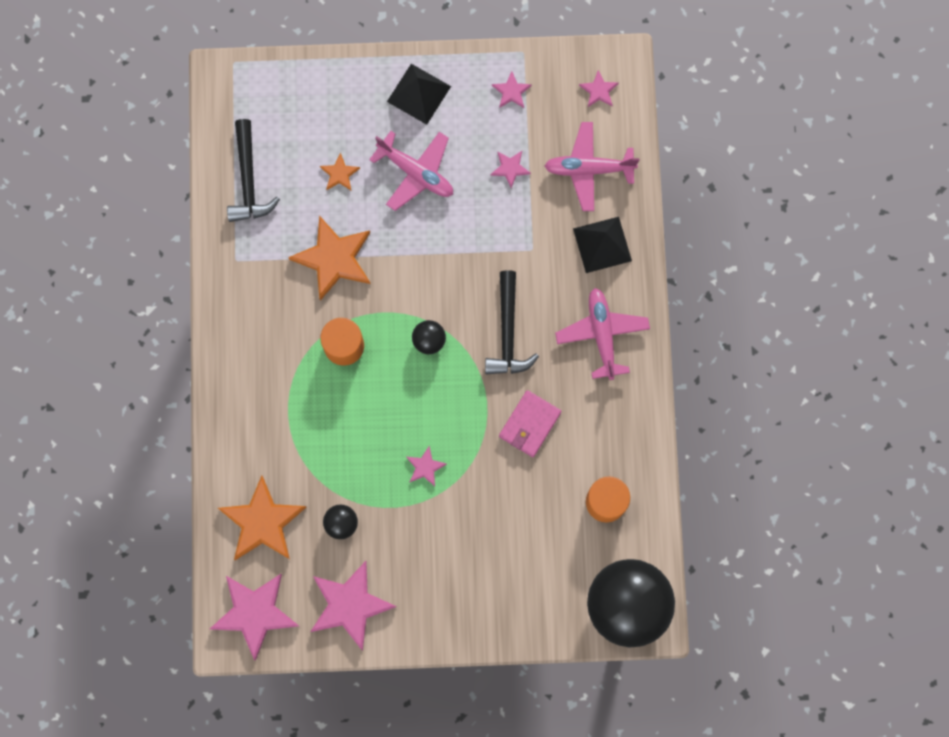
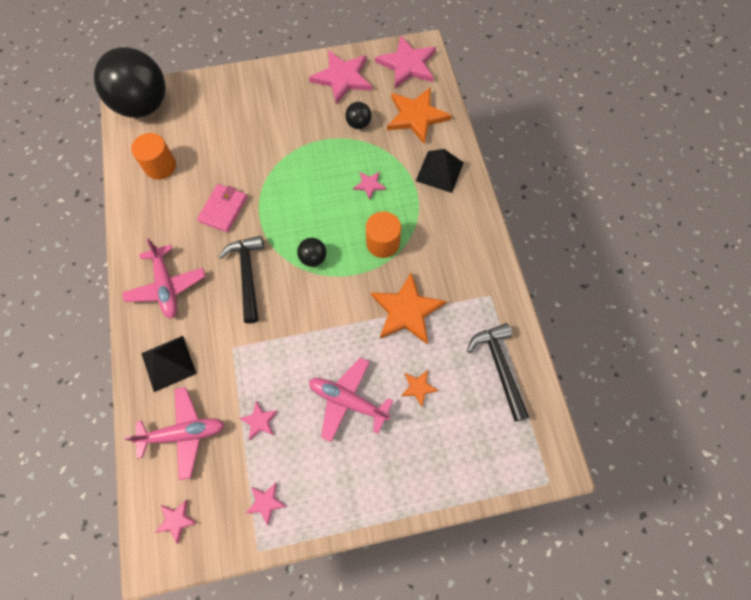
camera: 170 degrees right, 10 degrees down
black pyramid [387,64,451,125] -> black pyramid moved to [416,149,464,193]
pink star [406,447,447,486] -> pink star moved to [353,171,386,200]

